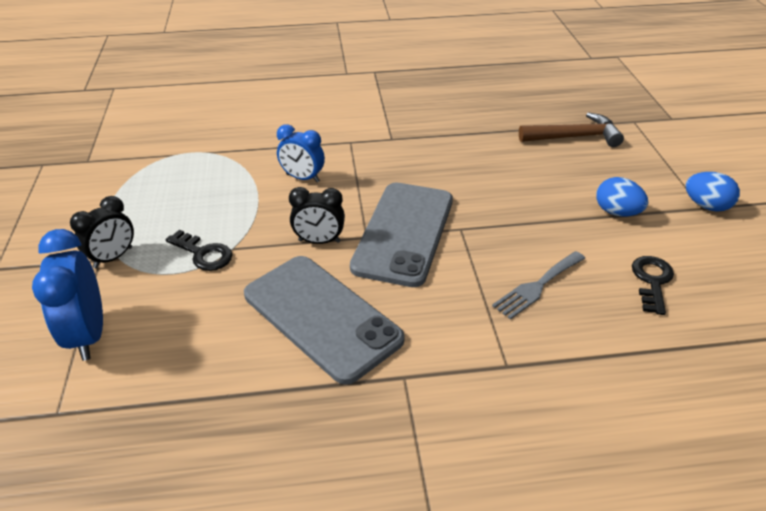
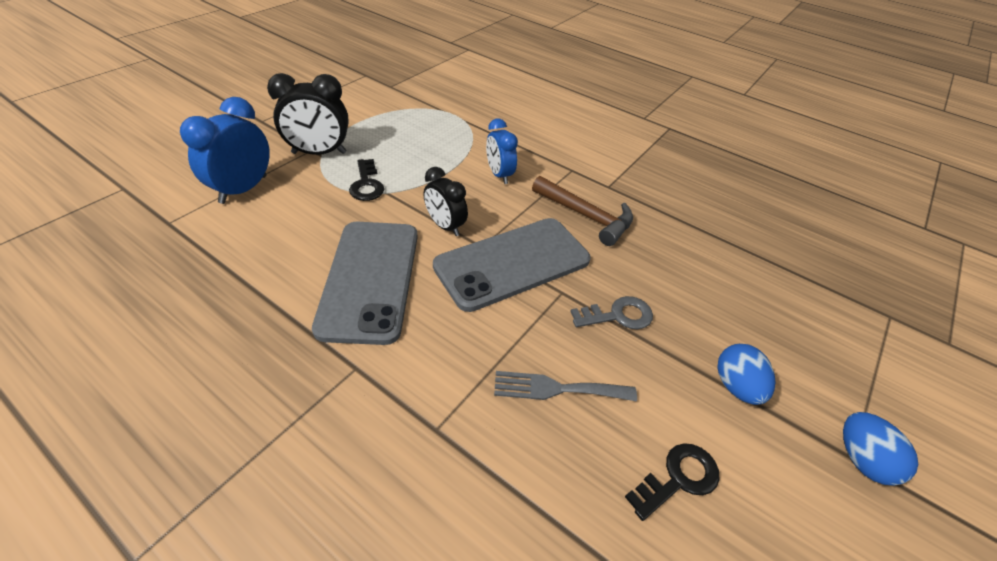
camera: 40 degrees right, 5 degrees up
black clock [70,196,134,268] -> black clock [267,73,349,155], size x1.50
brown hammer [519,112,624,147] -> brown hammer moved to [532,176,633,246]
none -> grey key [570,296,653,329]

